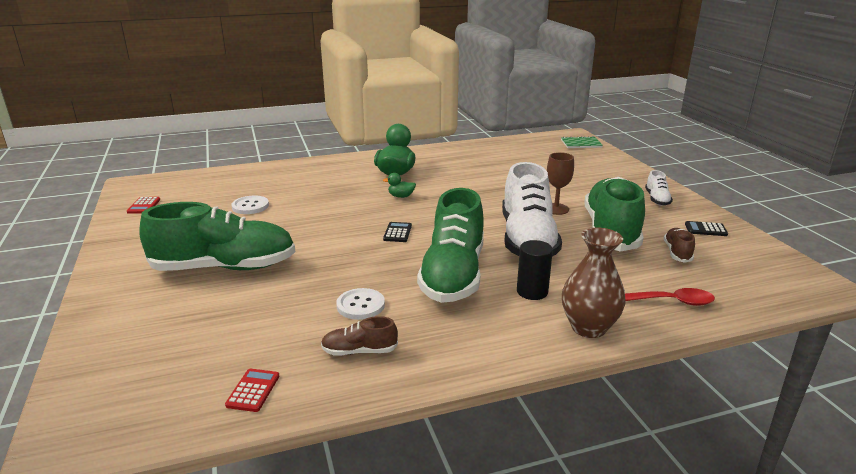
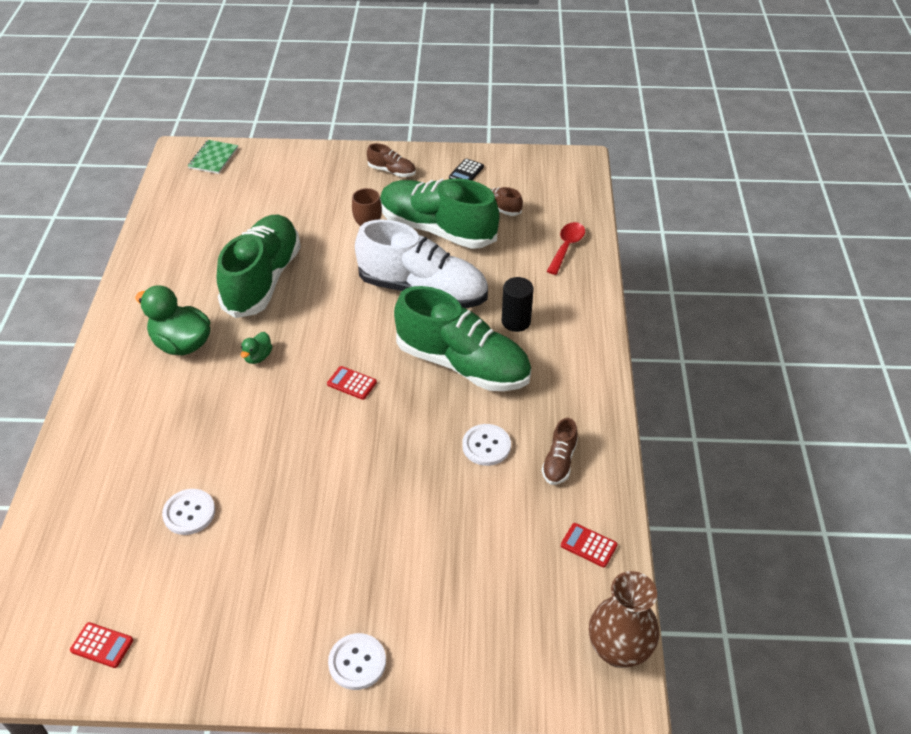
camera: 70 degrees left, 20 degrees up
green shoe [139,202,296,271] -> green shoe moved to [217,215,301,318]
black calculator [383,222,412,242] -> red calculator [327,366,377,400]
brown vase [562,228,626,338] -> brown vase moved to [589,571,659,668]
white shoe [645,170,673,206] -> brown shoe [367,143,416,177]
none -> white button [328,633,386,690]

